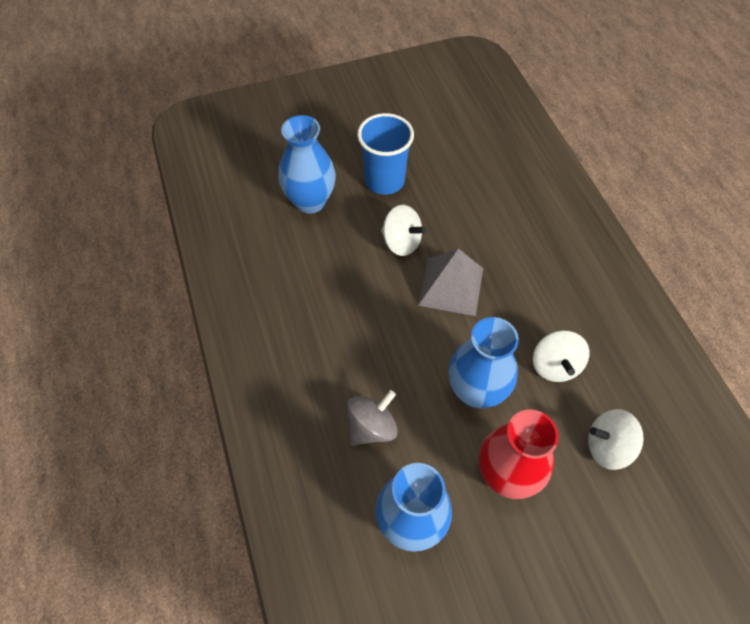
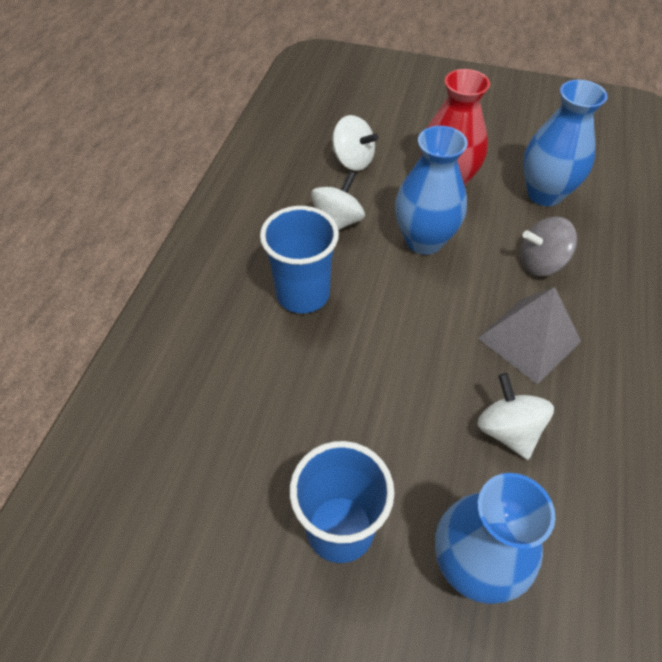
camera: 145 degrees left, 5 degrees down
white spinning top [381,205,427,256] -> white spinning top moved to [477,373,554,460]
grey pyramid [418,249,483,316] -> grey pyramid moved to [478,287,581,385]
none -> blue cup [260,206,339,313]

